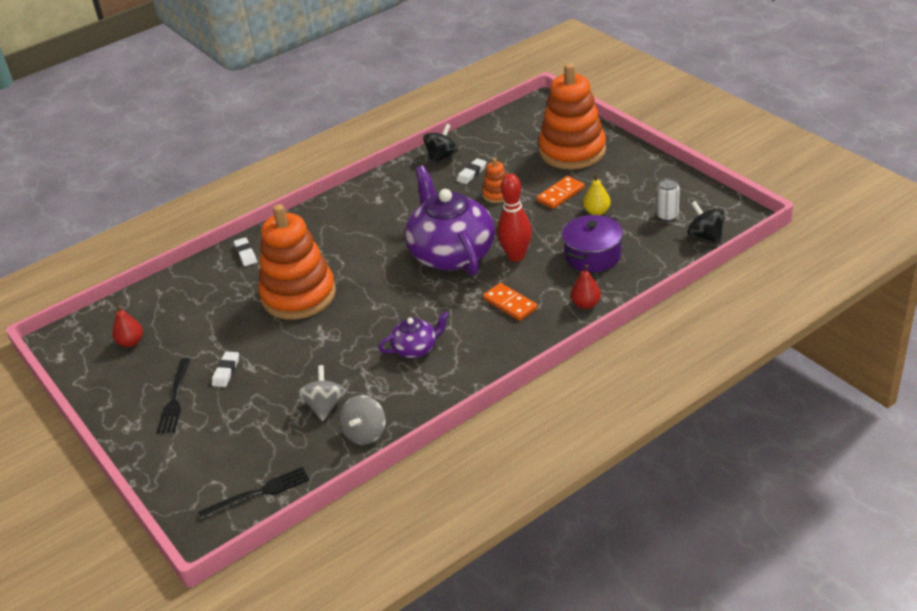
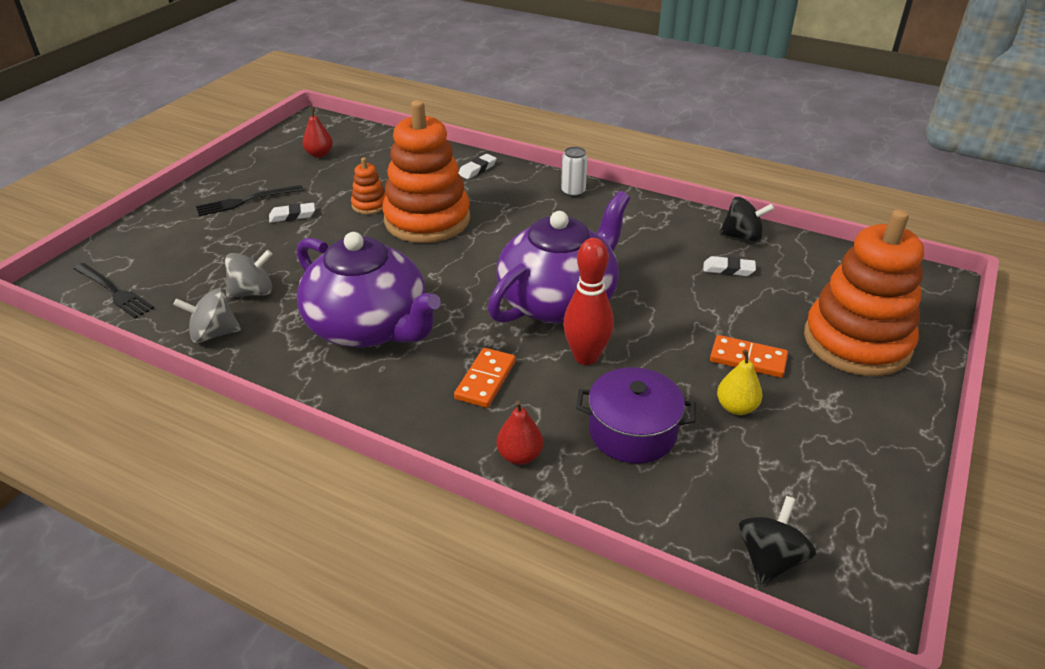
camera: 60 degrees right, 0 degrees up
purple teapot [379,311,449,358] -> purple teapot [297,232,441,348], size x2.12
orange stacking toy [482,158,507,203] -> orange stacking toy moved to [351,157,386,214]
white can [657,178,680,221] -> white can moved to [561,147,588,197]

